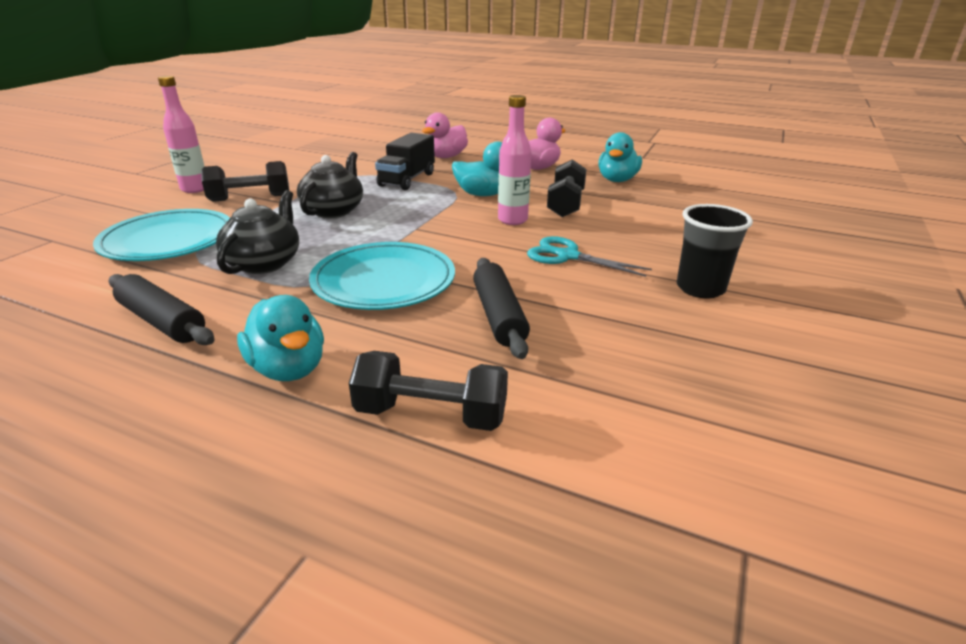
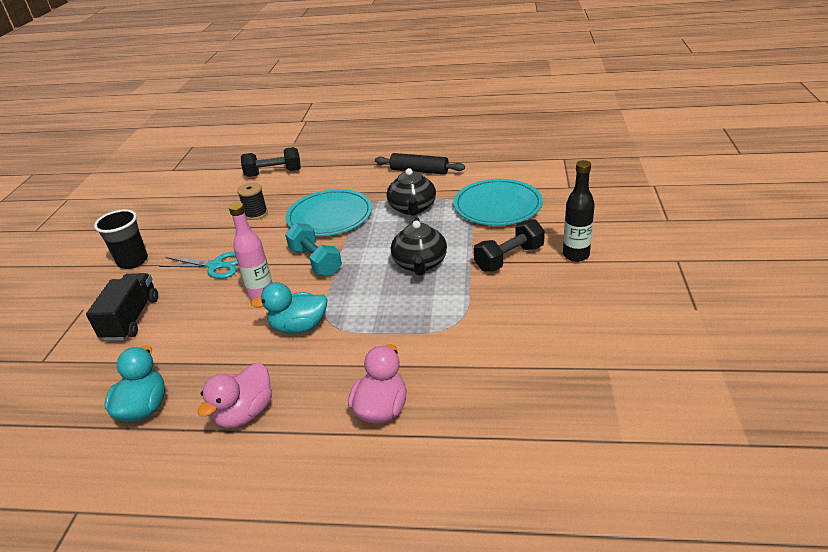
camera: 165 degrees right, 5 degrees up
pink bottle [158,76,205,193] -> black bottle [563,160,595,262]
turquoise duck [237,295,324,381] -> none
black truck [375,133,435,190] -> black truck moved to [86,273,158,341]
black rolling pin [473,258,530,359] -> black spool [237,182,268,220]
black dumbbell [547,159,586,217] -> none
none -> turquoise dumbbell [285,223,342,276]

